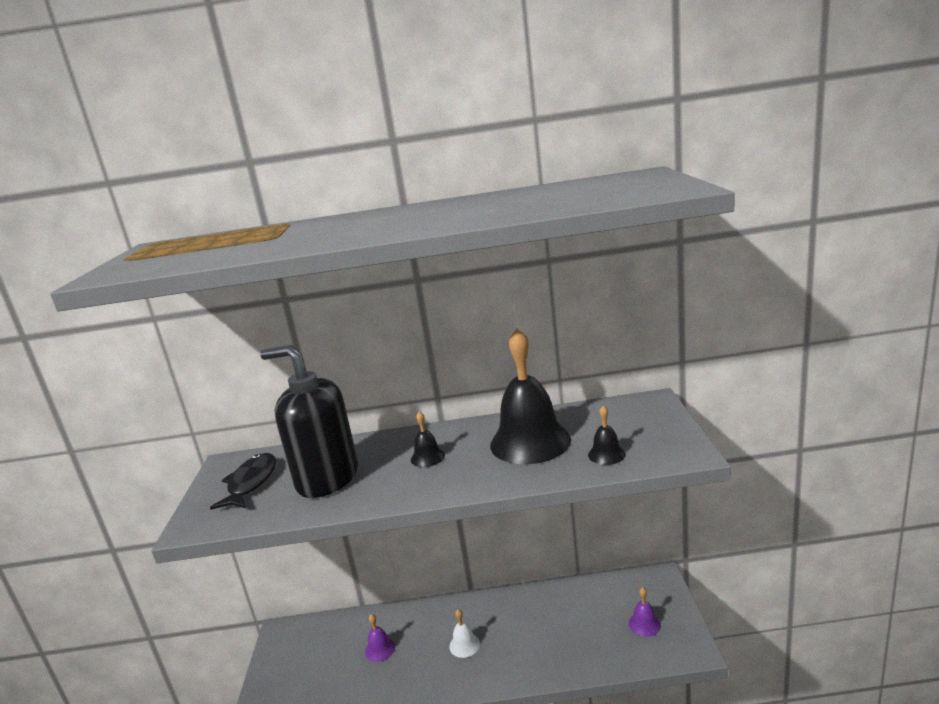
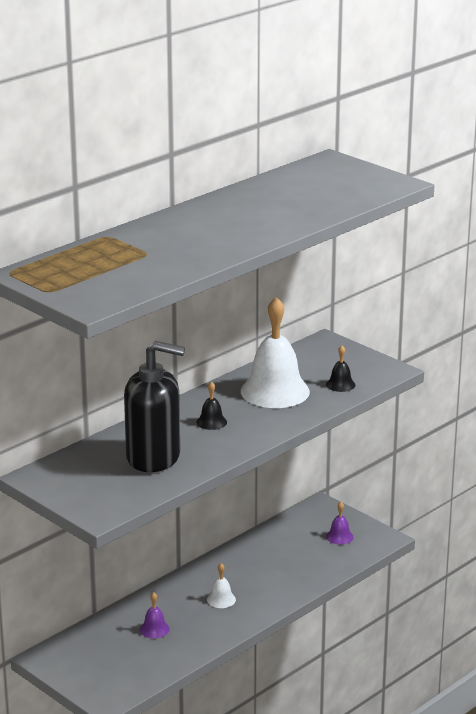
camera: 45 degrees left, 5 degrees up
black fish [210,453,276,510] -> none
black soap dispenser [260,345,358,498] -> black soap dispenser turned 150 degrees counterclockwise [124,341,185,472]
black bell [490,329,571,464] -> white bell [241,297,310,408]

